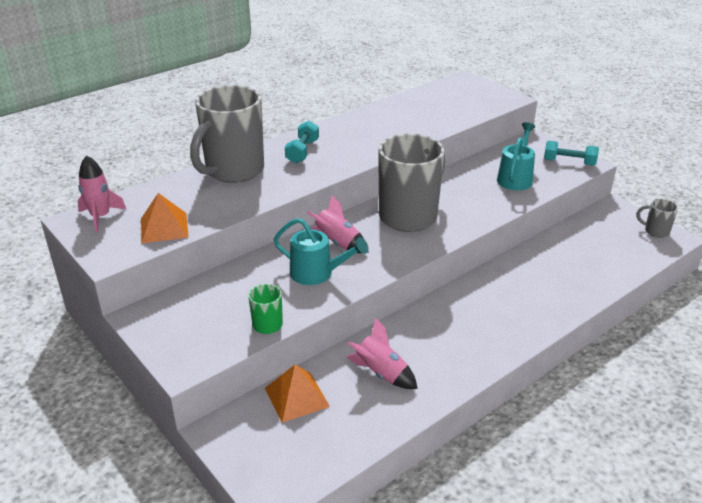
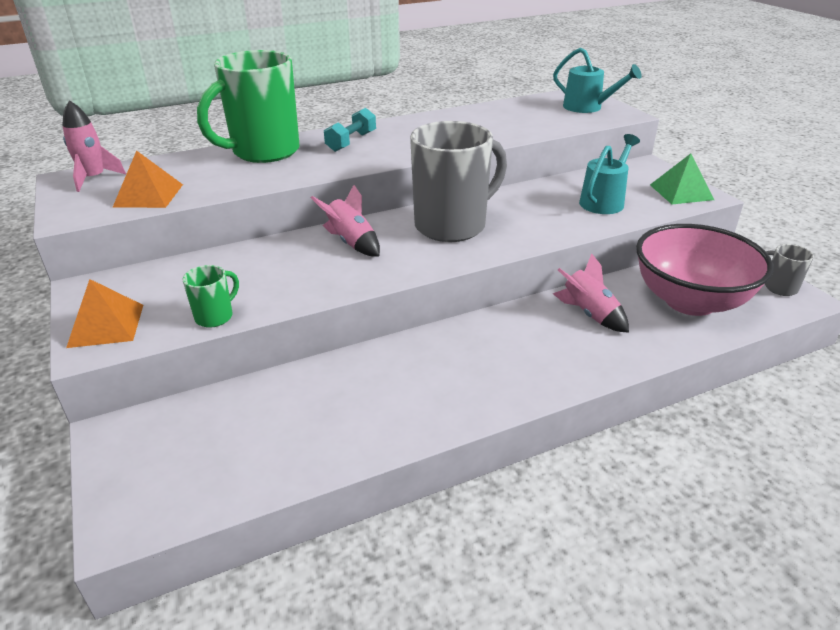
camera: 15 degrees right, 0 degrees up
grey mug [190,85,264,183] -> green mug [197,50,300,163]
orange pyramid [265,365,330,423] -> orange pyramid moved to [66,279,143,348]
turquoise watering can [274,218,368,285] -> turquoise watering can moved to [553,48,642,113]
pink rocket [346,318,417,389] -> pink rocket moved to [553,254,629,333]
turquoise dumbbell [544,141,599,166] -> green pyramid [650,154,714,204]
none -> pink bowl [636,224,773,316]

